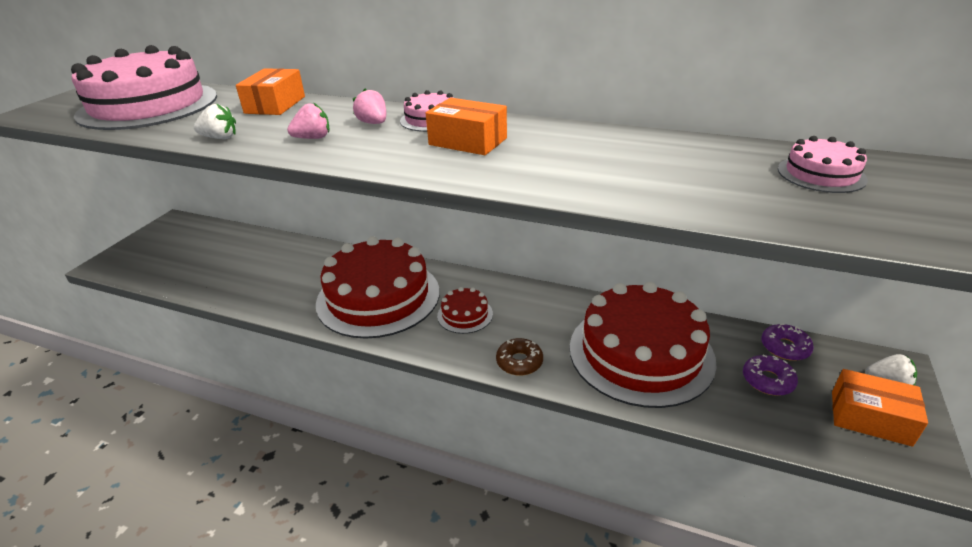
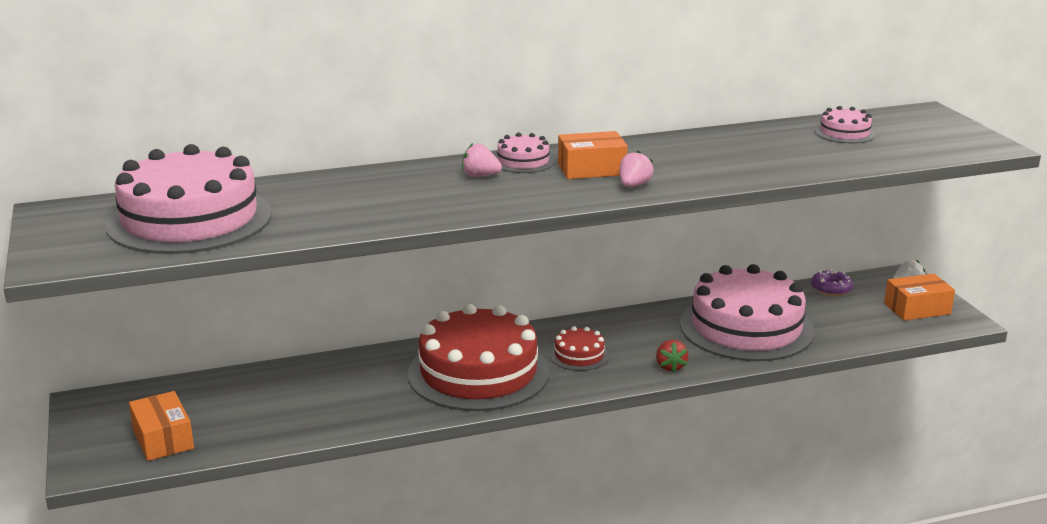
camera: 40 degrees left, 10 degrees down
white strawberry [194,104,236,139] -> none
orange box [236,68,305,115] -> orange box moved to [129,391,194,461]
pink strawberry [287,103,330,139] -> pink strawberry moved to [620,151,653,187]
brown donut [496,338,543,376] -> red strawberry [656,340,689,373]
red cake [570,282,717,408] -> pink cake [680,264,815,361]
purple donut [743,355,798,396] -> none

